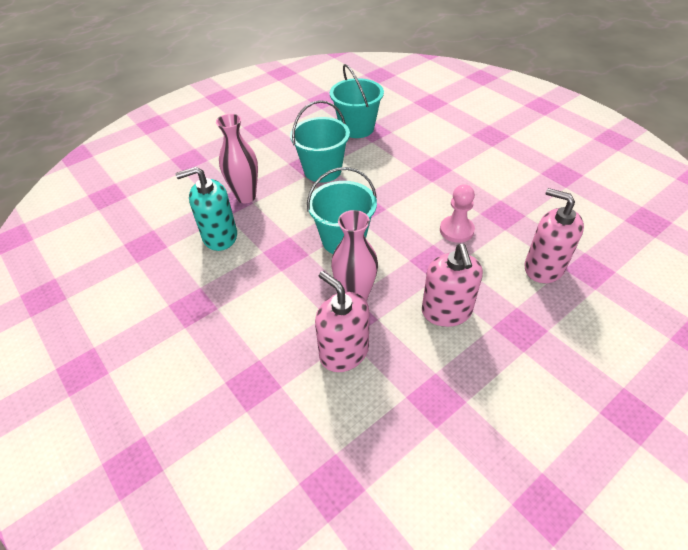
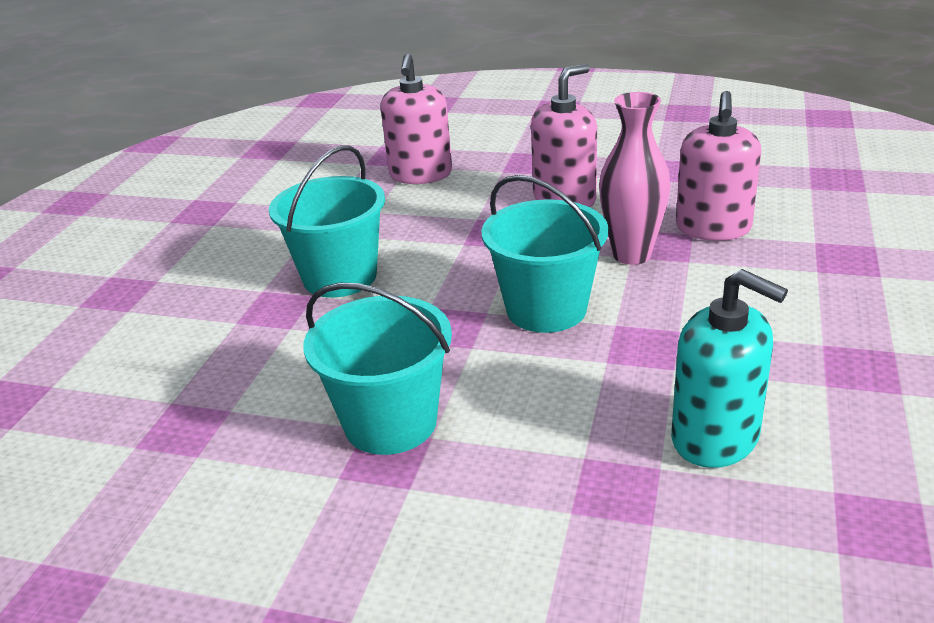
camera: 125 degrees left, 15 degrees down
pink vase [216,114,258,203] -> none
turquoise bucket [330,64,384,138] -> turquoise bucket moved to [269,145,385,298]
pink pawn [440,184,475,243] -> none

